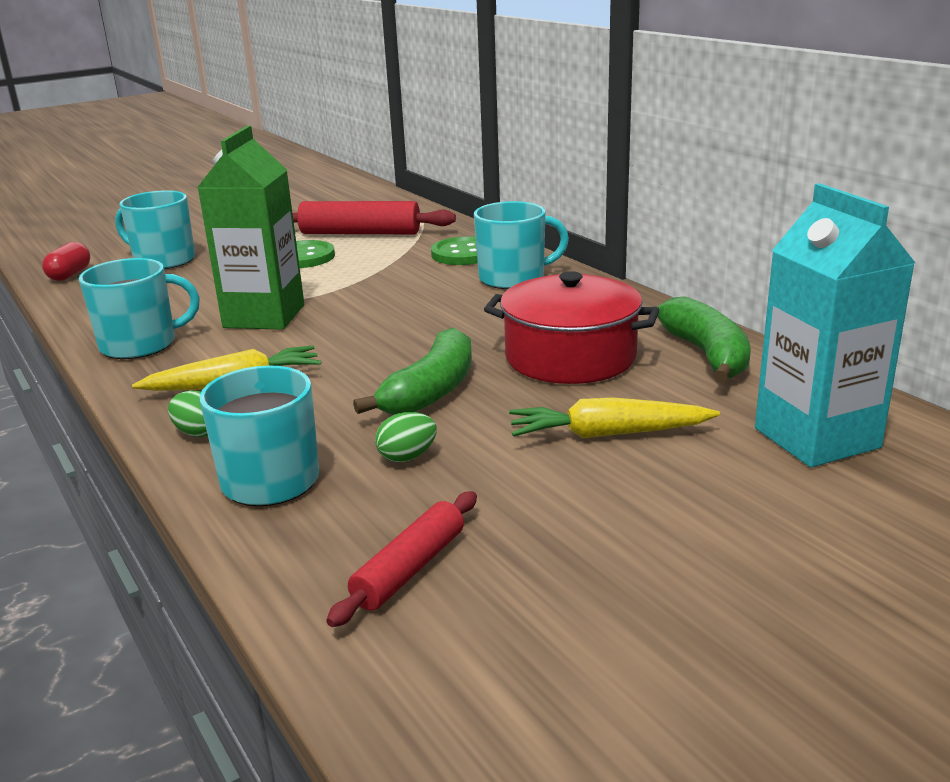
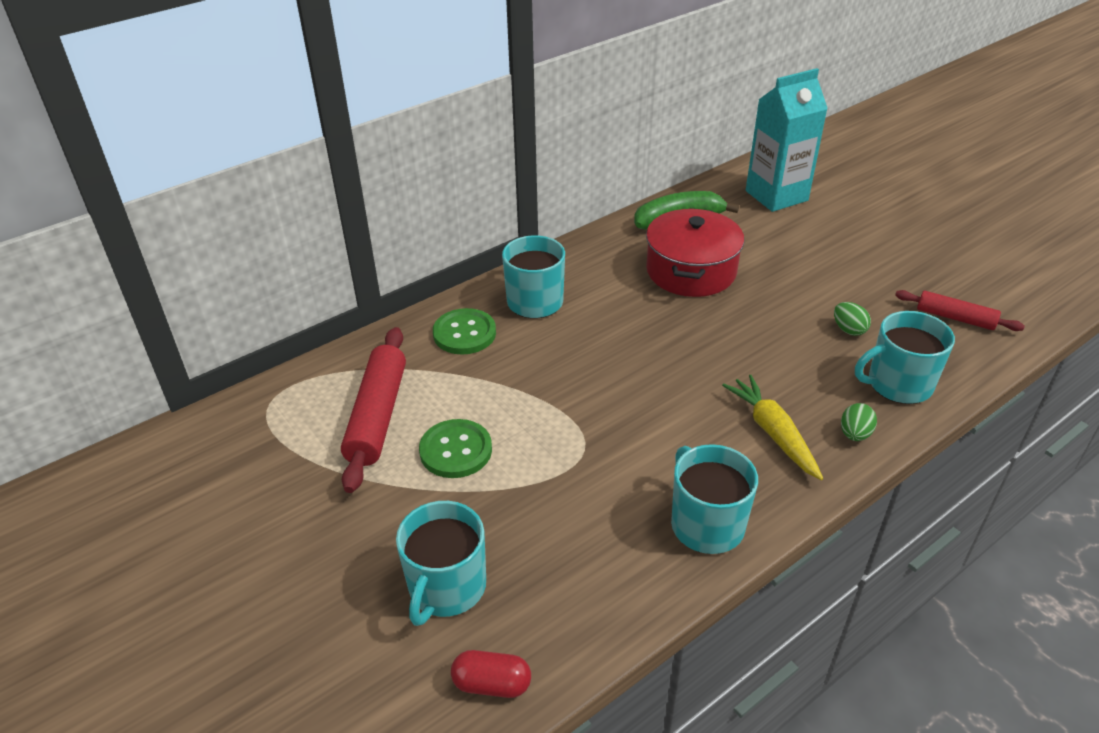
camera: 95 degrees left, 15 degrees up
green carton [197,126,304,330] -> none
green banana [353,328,472,415] -> none
yellow carrot [509,398,720,438] -> none

